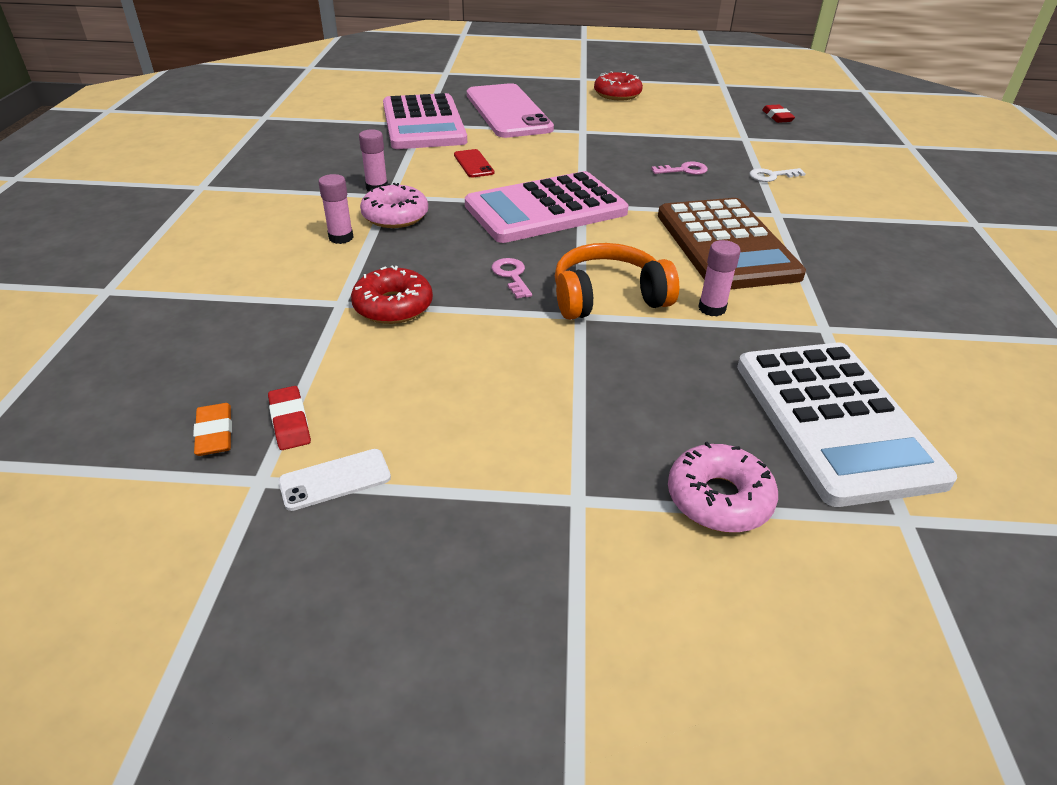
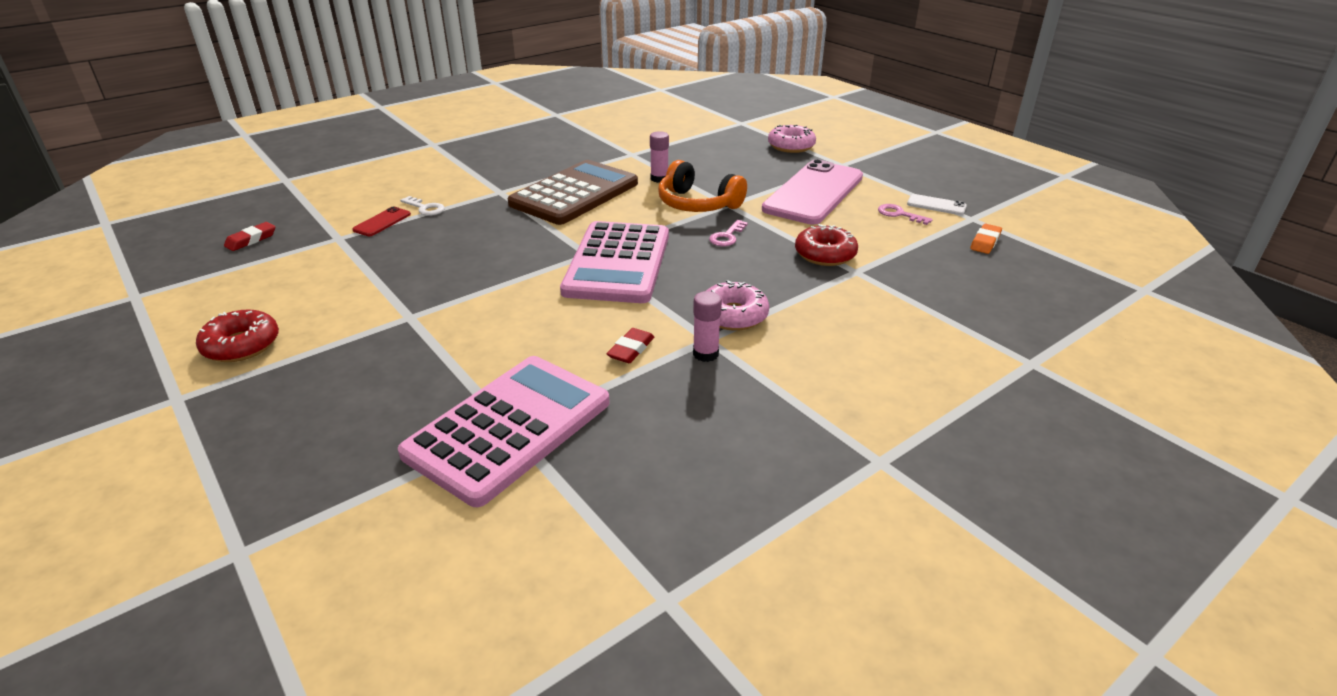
camera: 130 degrees left, 5 degrees down
red eraser [268,386,311,450] -> red eraser moved to [607,328,654,363]
pink glue stick [319,174,353,244] -> none
red phone [454,149,494,177] -> red phone moved to [352,207,411,236]
pink calculator [465,171,628,243] -> pink calculator turned 75 degrees clockwise [560,221,669,303]
pink phone [467,83,554,138] -> pink phone moved to [762,159,863,224]
pink key [651,161,708,175] -> pink key moved to [878,204,933,225]
white calculator [737,343,957,507] -> none

